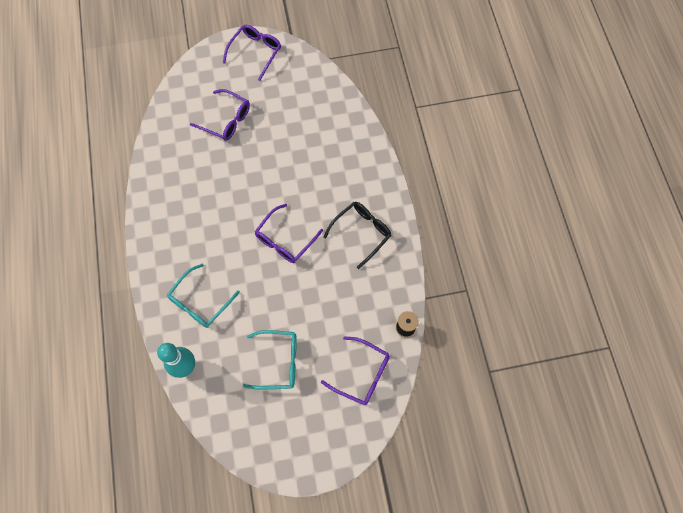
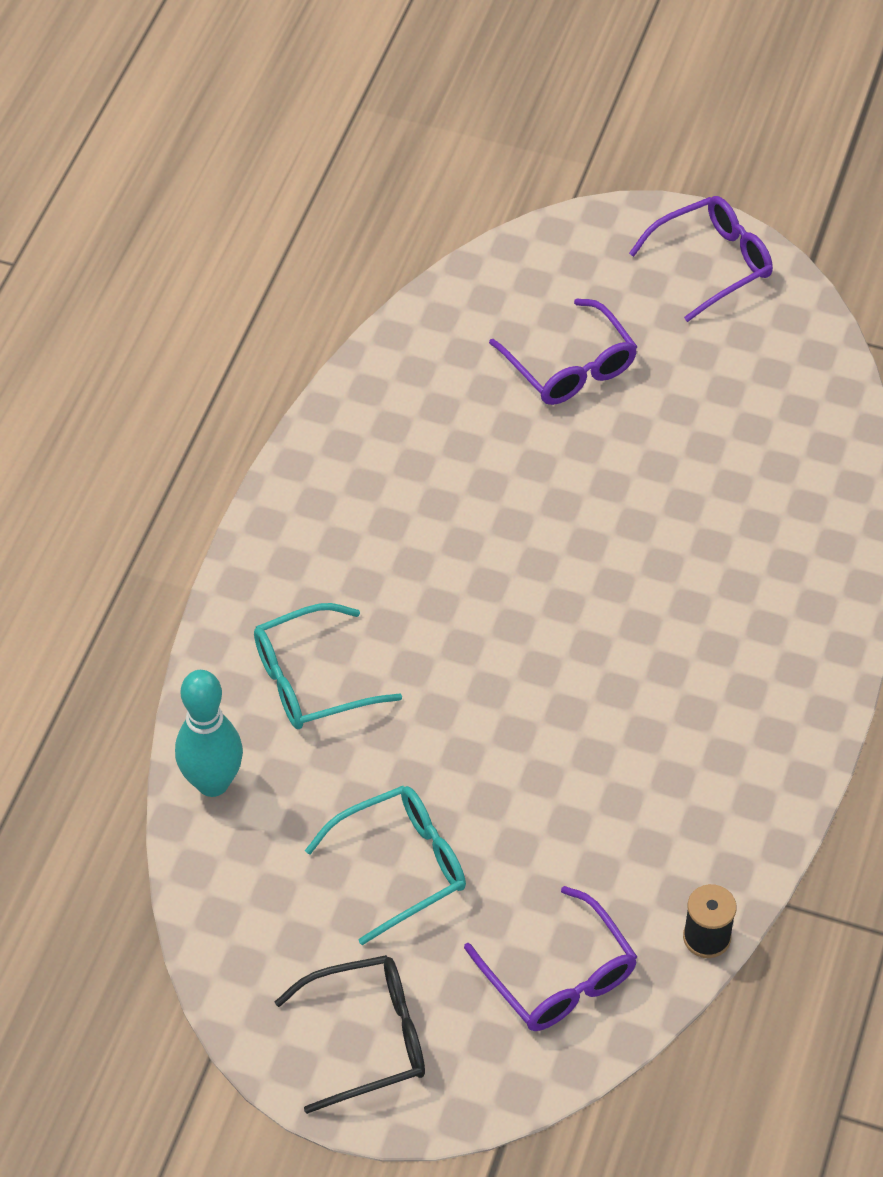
camera: 30 degrees right, 15 degrees down
turquoise glasses [243,330,297,389] -> turquoise glasses turned 60 degrees counterclockwise [305,786,466,945]
purple glasses [254,204,323,263] -> none
black glasses [323,202,392,269] -> black glasses moved to [275,955,425,1114]

